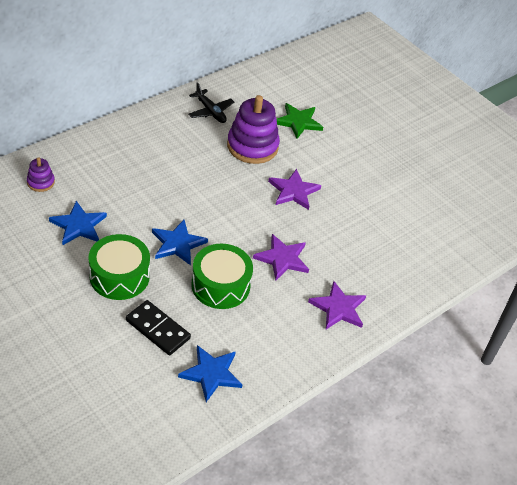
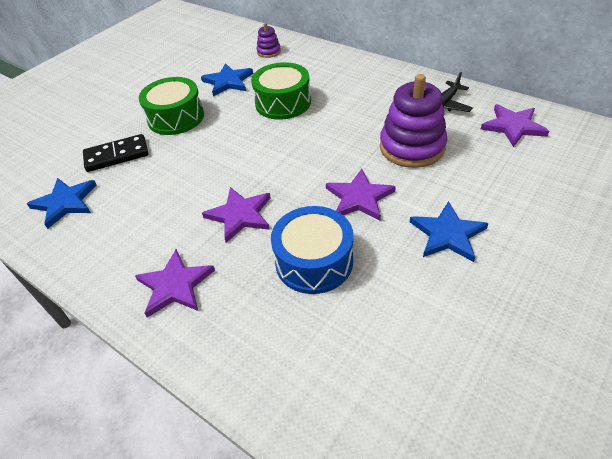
camera: 85 degrees right, 0 degrees up
black domino [126,300,191,355] -> black domino turned 45 degrees clockwise [83,134,148,172]
blue star [152,220,208,265] -> blue star moved to [410,201,489,262]
green drum [191,244,253,309] -> green drum moved to [251,62,311,120]
green star [277,103,323,139] -> none
none -> blue drum [271,206,353,294]
none -> purple star [480,104,549,147]

